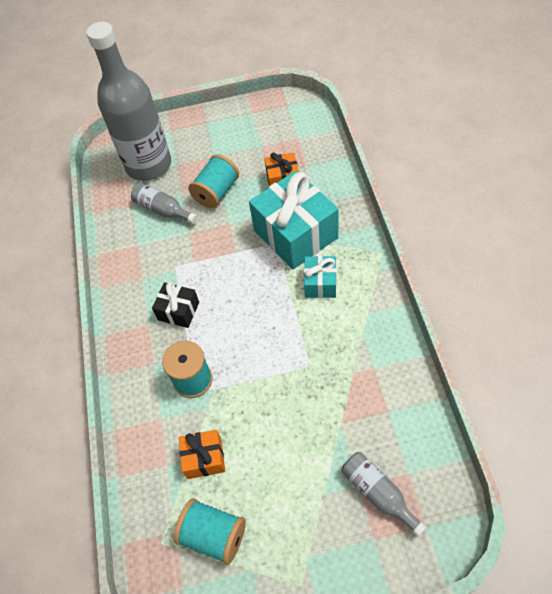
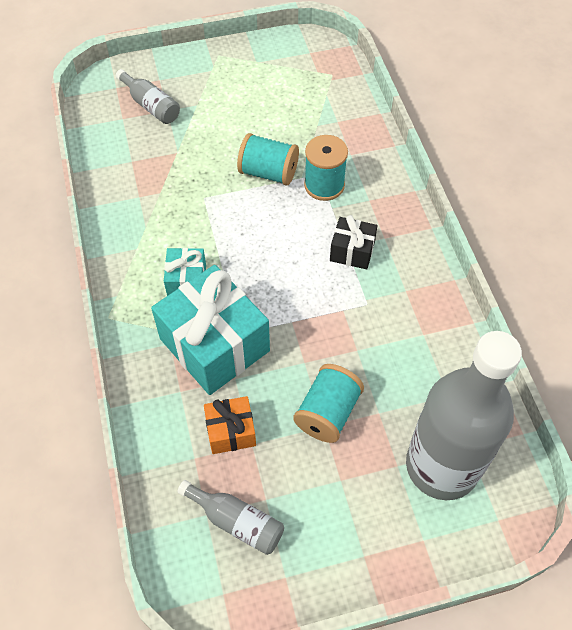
camera: 170 degrees right, 0 degrees up
grey bottle [131,183,197,224] -> grey bottle moved to [177,480,284,555]
turquoise spool [173,498,246,565] -> turquoise spool moved to [237,133,299,186]
orange gift [179,430,225,479] -> none

